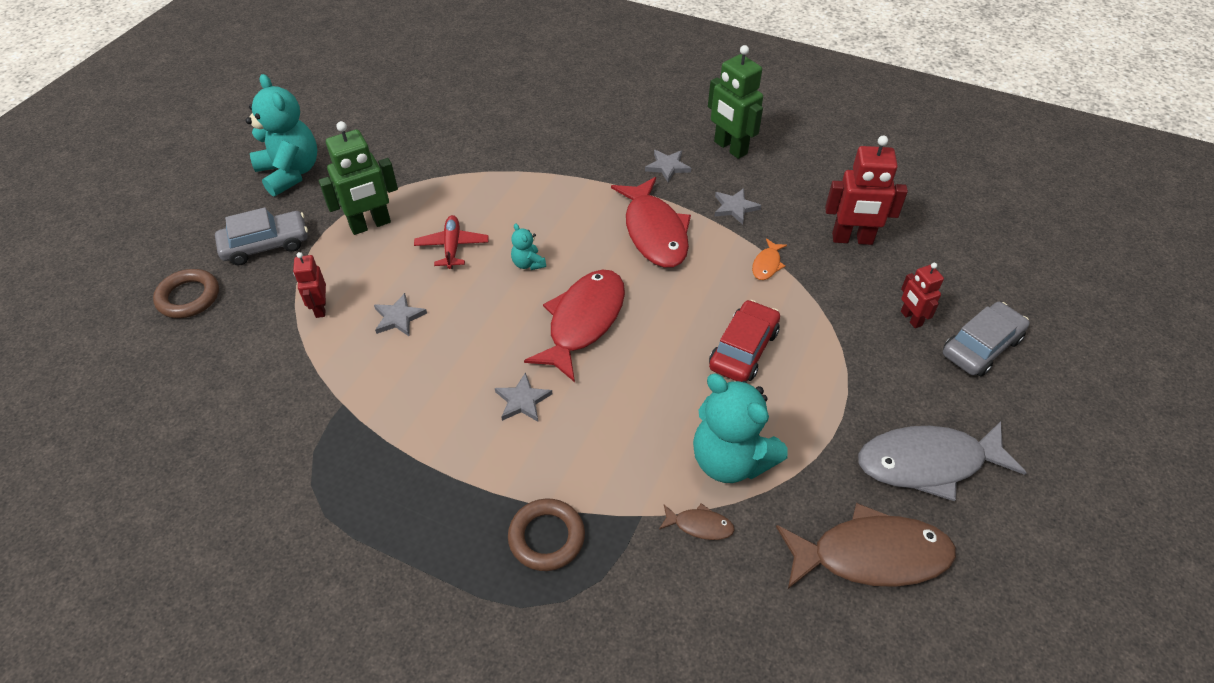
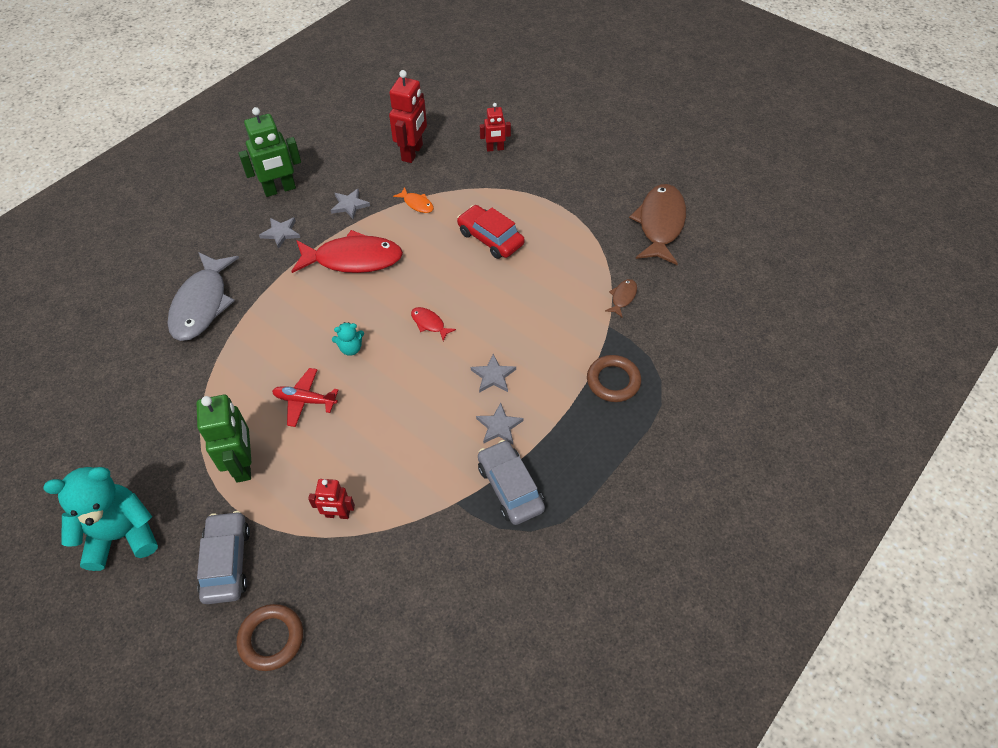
camera: 75 degrees left, 5 degrees up
grey star [374,293,427,336] -> grey star moved to [476,403,524,445]
red fish [524,269,625,382] -> red fish [411,307,456,341], size x0.44
turquoise teddy bear [693,374,788,483] -> none
grey fish [858,421,1027,501] -> grey fish moved to [167,252,239,341]
grey car [943,302,1030,376] -> grey car moved to [478,440,545,525]

